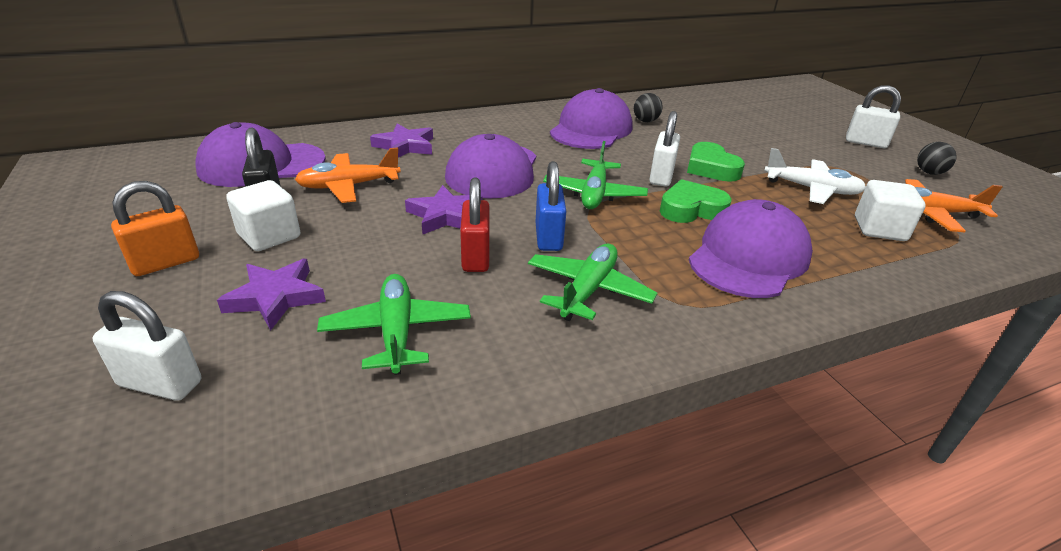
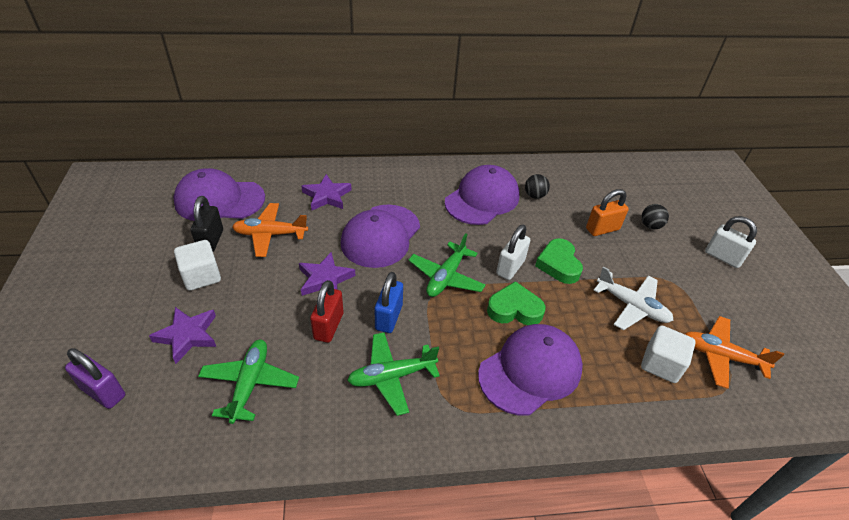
camera: 15 degrees right, 10 degrees up
white padlock [93,291,201,401] -> purple padlock [65,348,125,409]
orange padlock [111,181,199,276] -> orange padlock moved to [586,189,629,236]
green plane [528,244,657,321] -> green plane turned 150 degrees counterclockwise [347,332,440,416]
black ball [917,142,957,175] -> black ball moved to [641,204,669,229]

